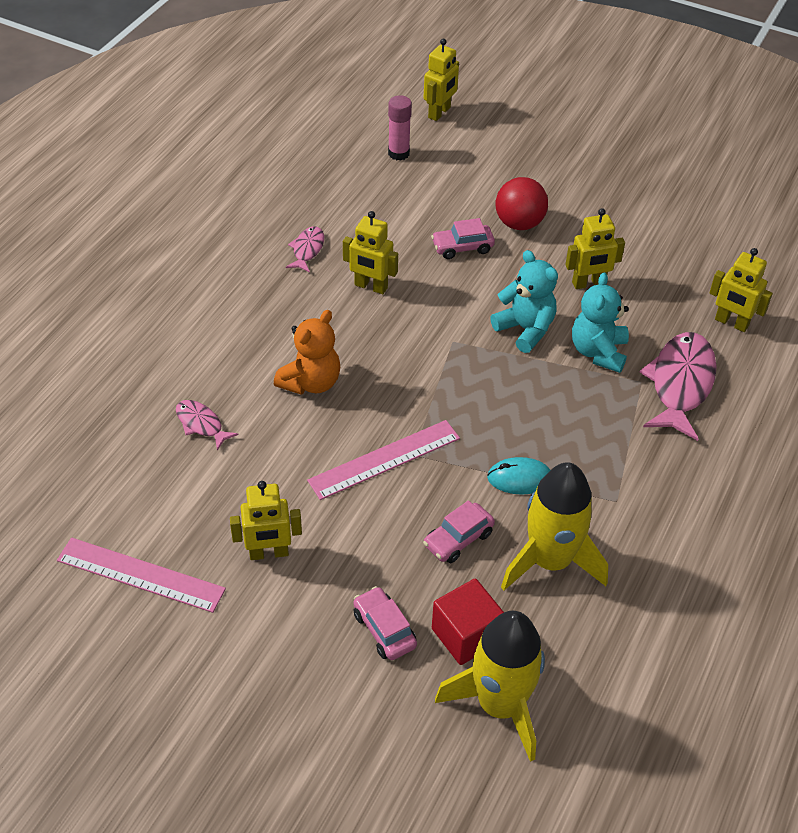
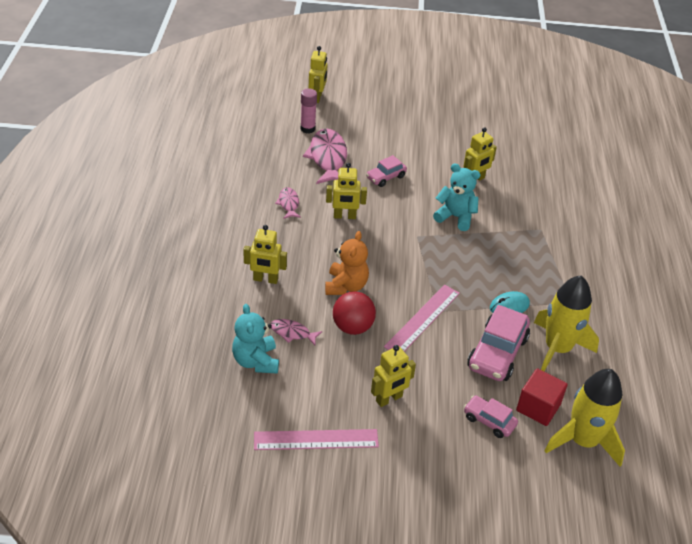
camera: 25 degrees left, 5 degrees down
pink car [423,500,495,564] -> pink car [467,305,530,381], size x1.76
red ball [496,177,548,230] -> red ball moved to [333,291,376,335]
turquoise teddy bear [572,272,629,373] -> turquoise teddy bear moved to [232,304,279,374]
pink fish [640,332,717,441] -> pink fish moved to [303,128,347,184]
yellow robot [709,248,773,332] -> yellow robot moved to [243,225,287,284]

